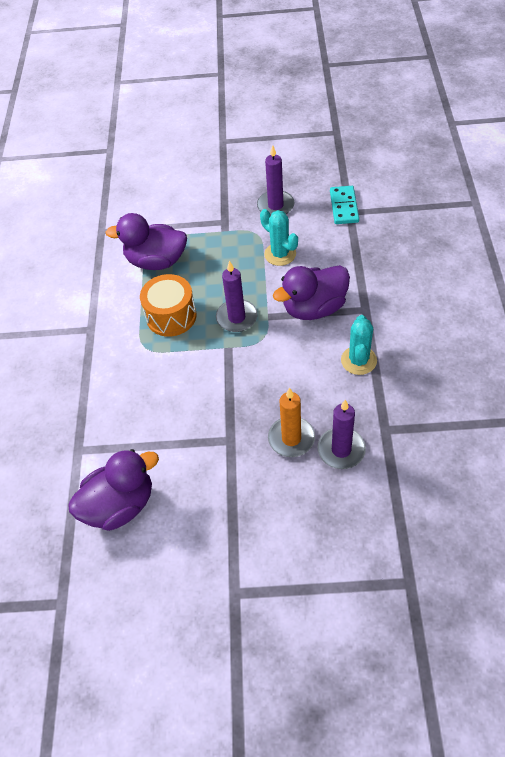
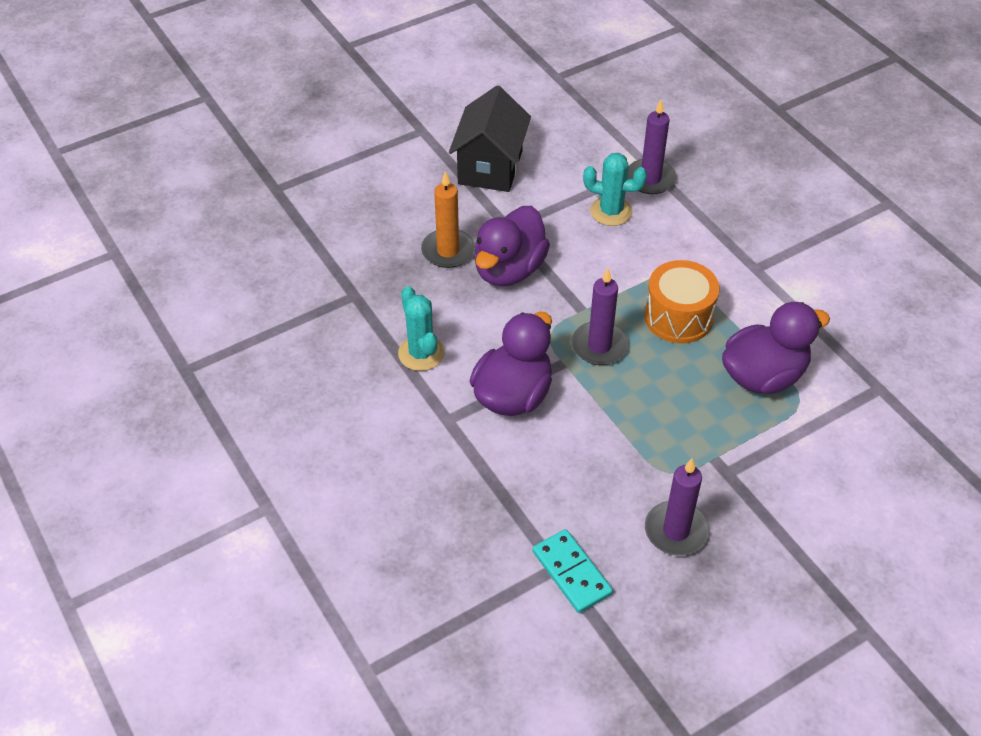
camera: 145 degrees right, 5 degrees down
purple duck [68,449,159,531] -> purple duck moved to [475,206,550,286]
turquoise cactus [260,209,298,266] -> turquoise cactus moved to [583,153,647,226]
purple candle [318,400,366,469] -> purple candle moved to [627,100,677,194]
none -> black house [449,85,531,192]

